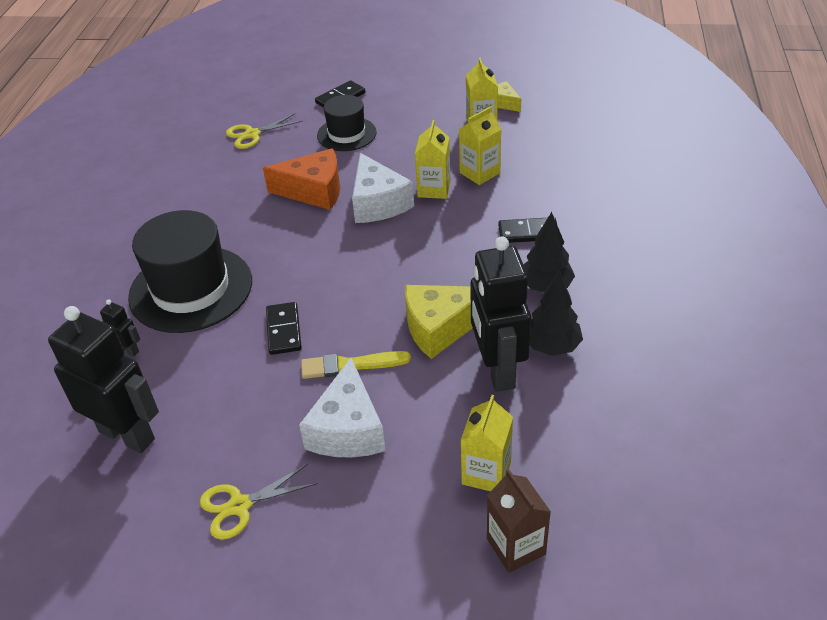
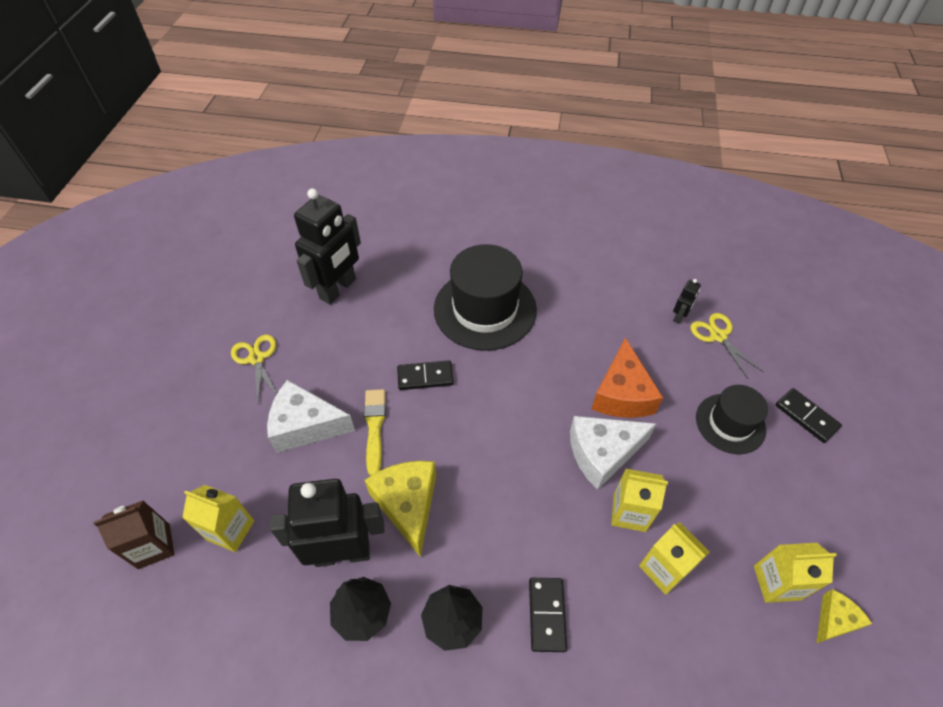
camera: 90 degrees right, 10 degrees up
black robot [100,300,140,357] -> black robot moved to [673,279,701,324]

